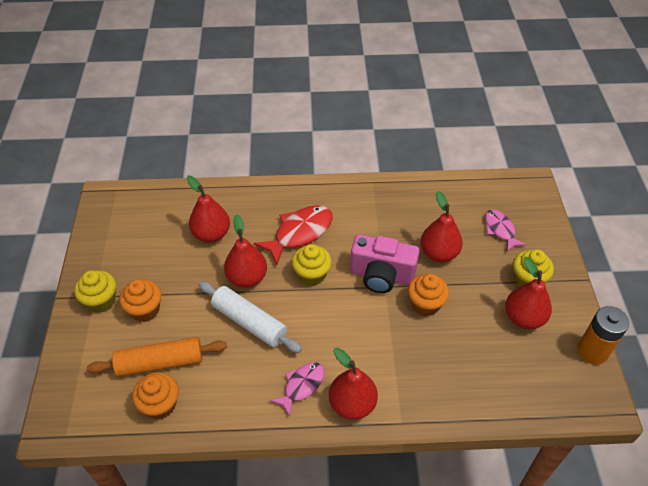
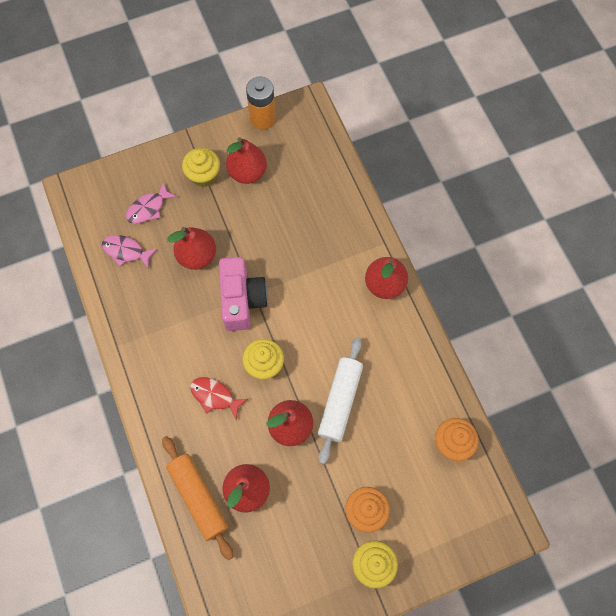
camera: 110 degrees left, 20 degrees up
orange rolling pin [87,337,227,377] -> orange rolling pin moved to [162,436,233,560]
red fish [254,205,333,265] -> red fish [190,377,248,420], size x0.62
pink fish [270,362,325,417] -> pink fish moved to [102,235,157,268]
orange cupcake [408,274,449,316] -> none

